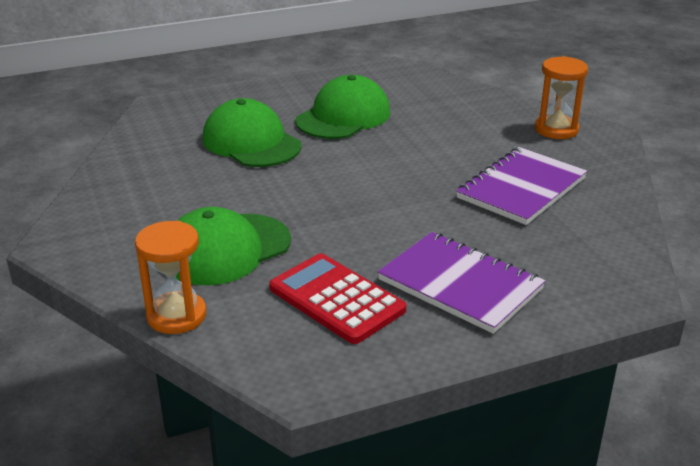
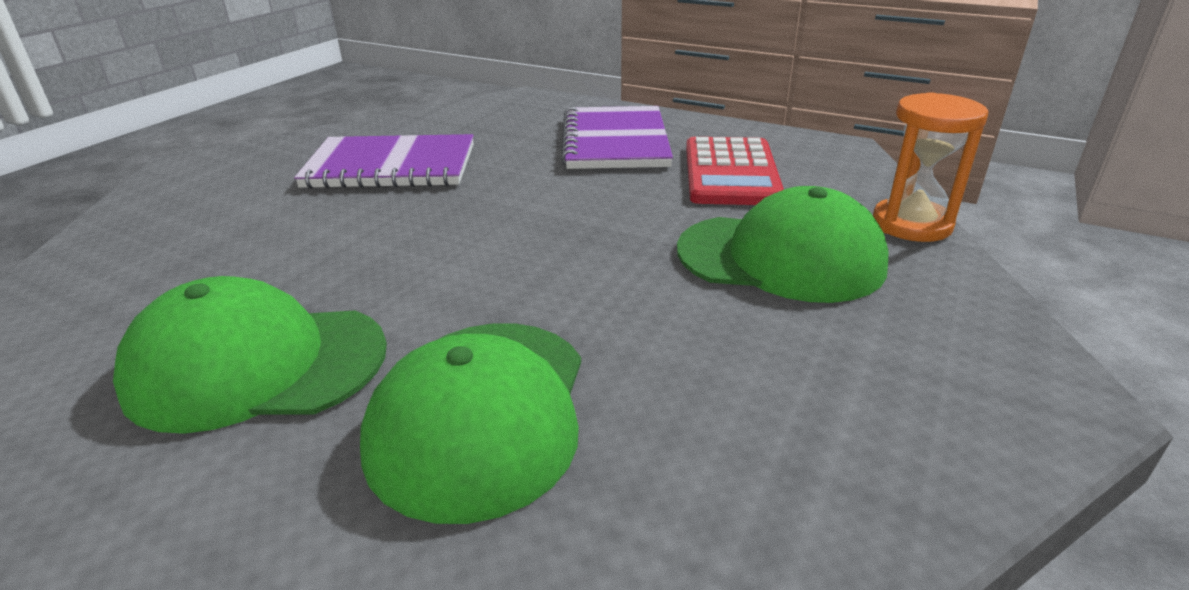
camera: 130 degrees left, 0 degrees up
orange hourglass [535,56,588,139] -> none

